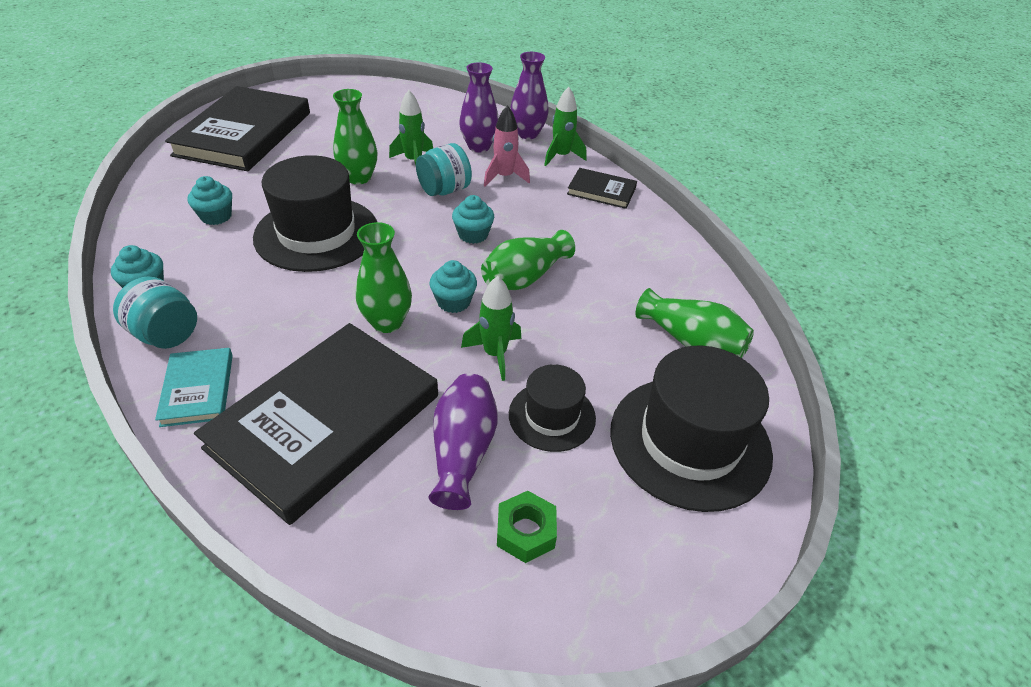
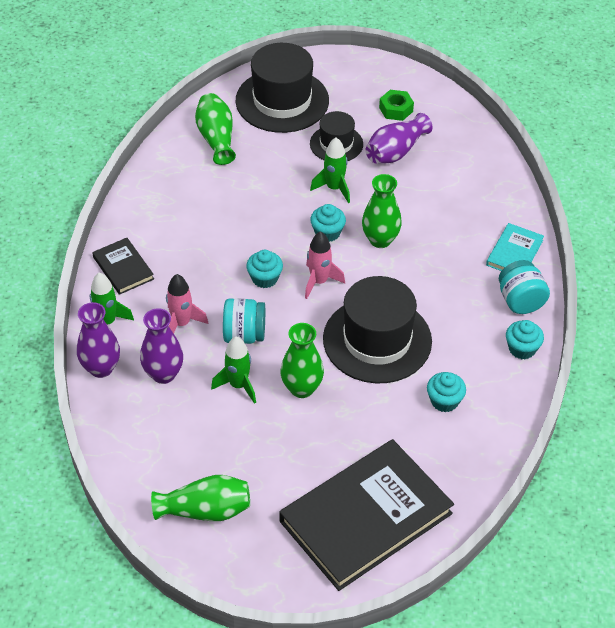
camera: 140 degrees left, 5 degrees up
black book [194,323,438,525] -> none
green vase [481,230,575,290] -> green vase moved to [151,475,250,521]
none -> pink rocket [305,231,345,299]

